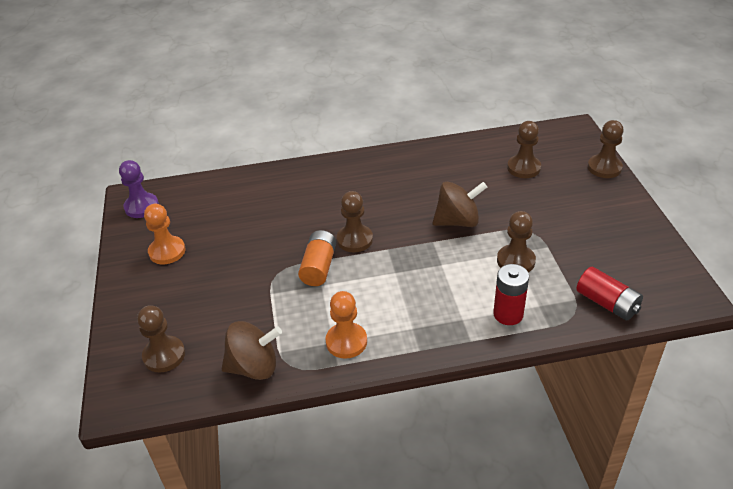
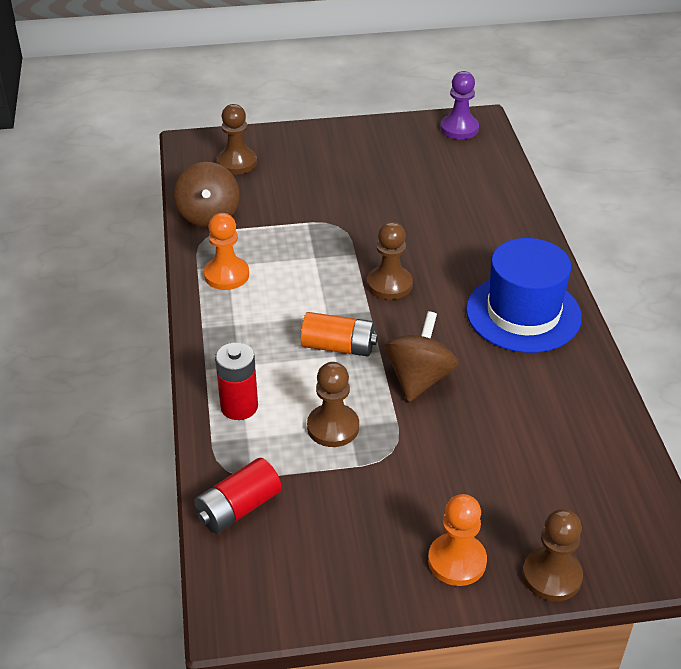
camera: 90 degrees right, 0 degrees up
orange pawn [144,204,185,264] -> orange pawn moved to [428,494,487,586]
orange battery [298,230,336,286] -> orange battery moved to [301,312,378,357]
brown spinning top [432,182,487,227] -> brown spinning top turned 150 degrees counterclockwise [384,311,458,402]
brown pawn [507,121,541,178] -> none
none -> blue hat [466,238,582,353]

